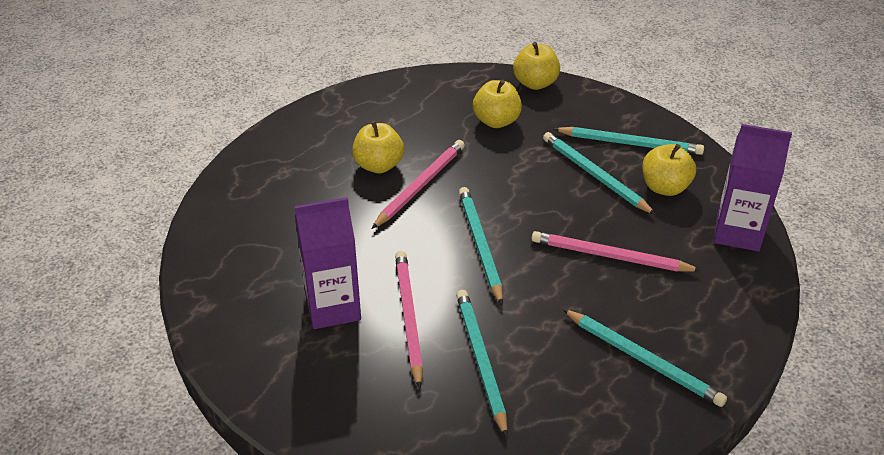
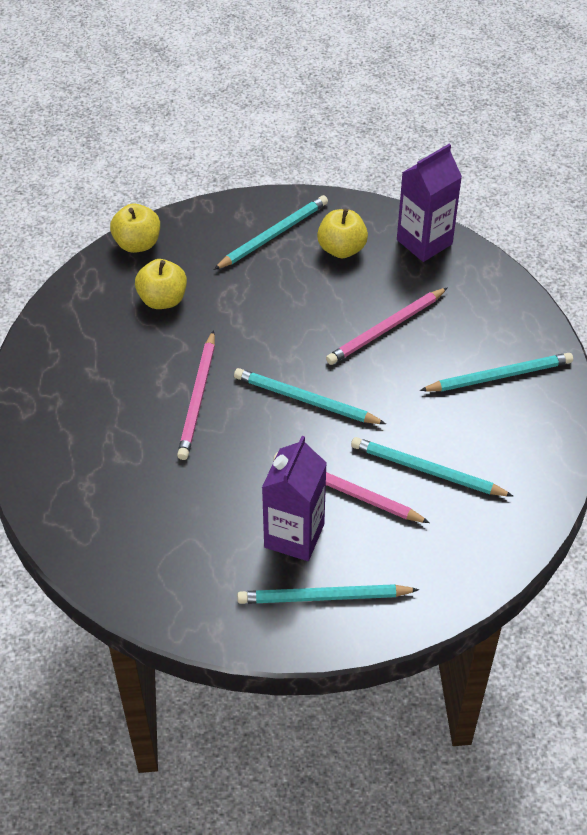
camera: 55 degrees left, 10 degrees up
yellow apple [352,121,404,173] -> none
pink pencil [371,140,465,229] -> pink pencil turned 150 degrees counterclockwise [177,330,215,460]
turquoise pencil [543,132,656,215] -> turquoise pencil moved to [237,584,419,604]

